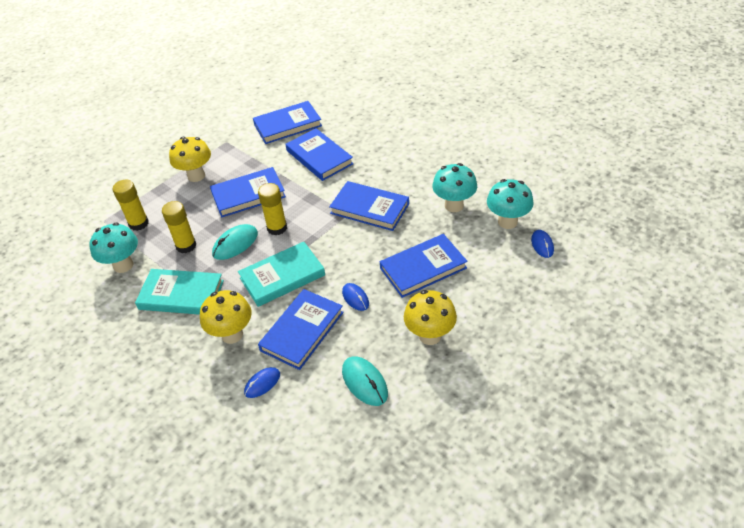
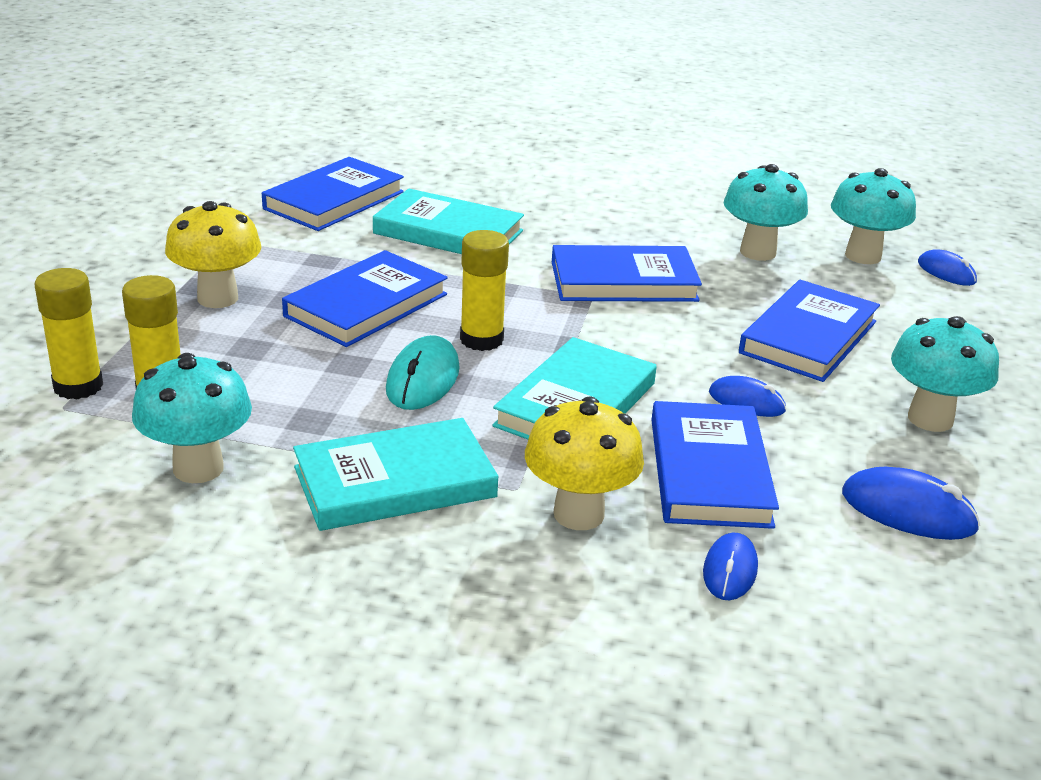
camera: 35 degrees left, 15 degrees down
yellow glue stick [162,201,196,253] -> yellow glue stick moved to [34,268,103,399]
blue book [286,128,353,181] -> turquoise book [373,189,524,254]
turquoise mouse [342,356,388,406] -> blue mouse [842,467,980,540]
yellow mushroom [404,290,457,345] -> turquoise mushroom [891,316,999,432]

